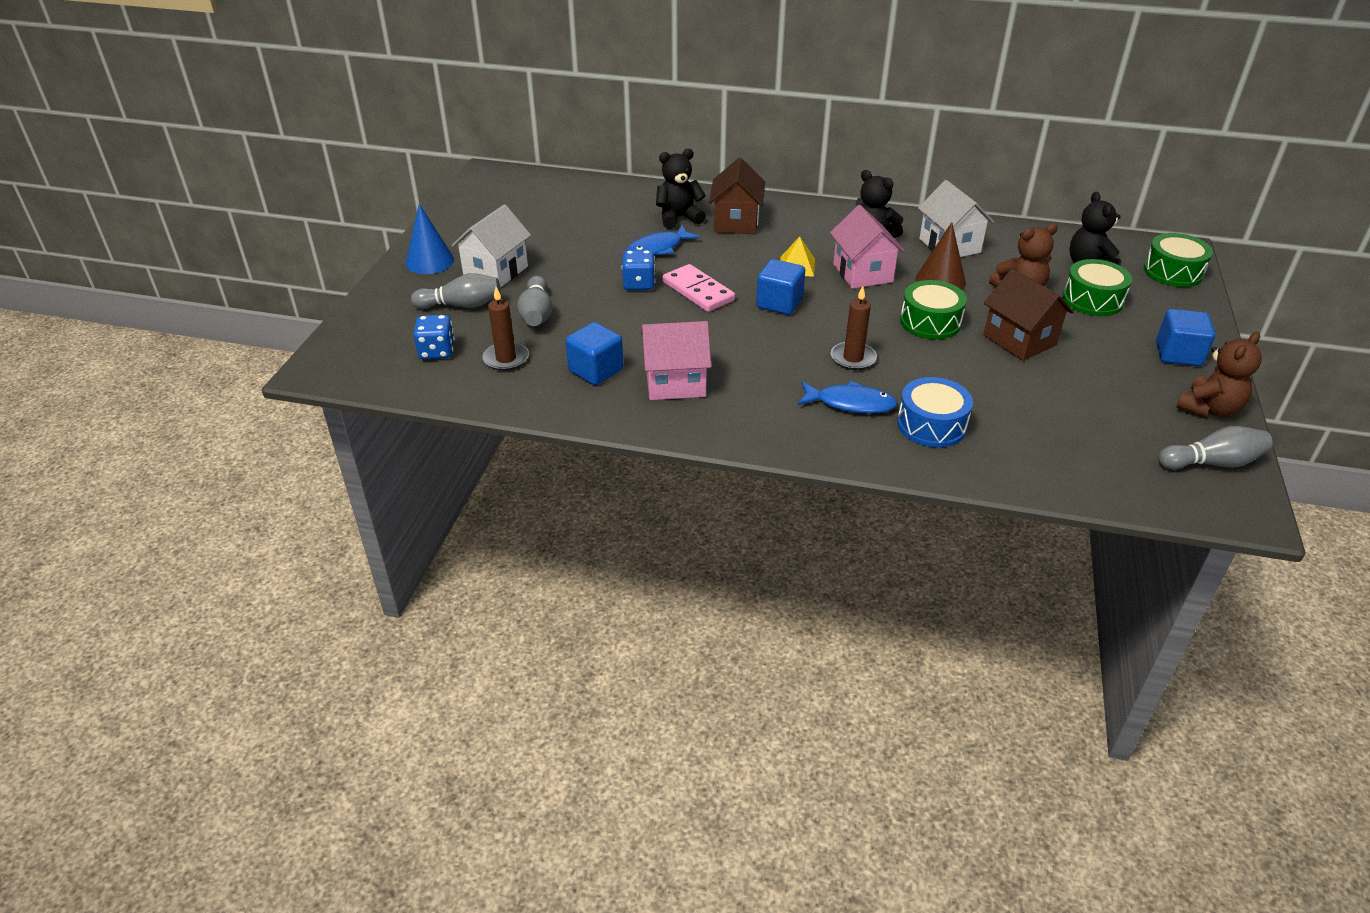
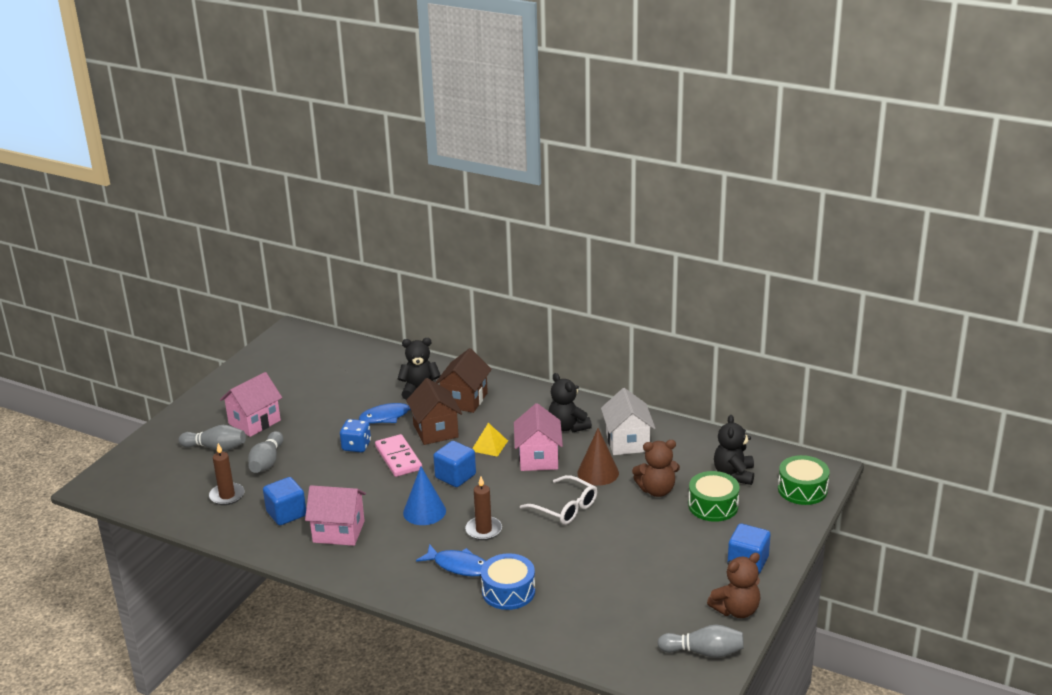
camera: 15 degrees right, 10 degrees down
blue cone [406,204,454,274] -> blue cone moved to [403,466,446,525]
blue dice [413,315,455,359] -> none
white house [452,204,531,288] -> pink house [220,372,282,437]
green drum [900,280,967,339] -> white glasses [520,475,597,525]
brown house [984,269,1074,361] -> brown house moved to [406,378,462,445]

